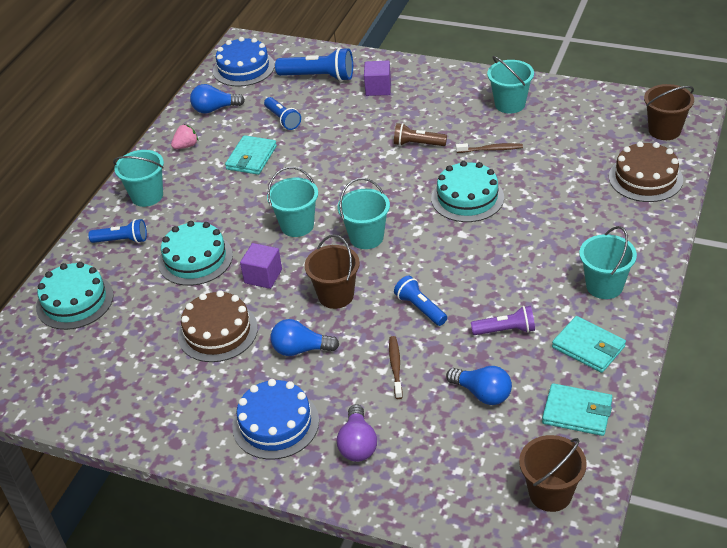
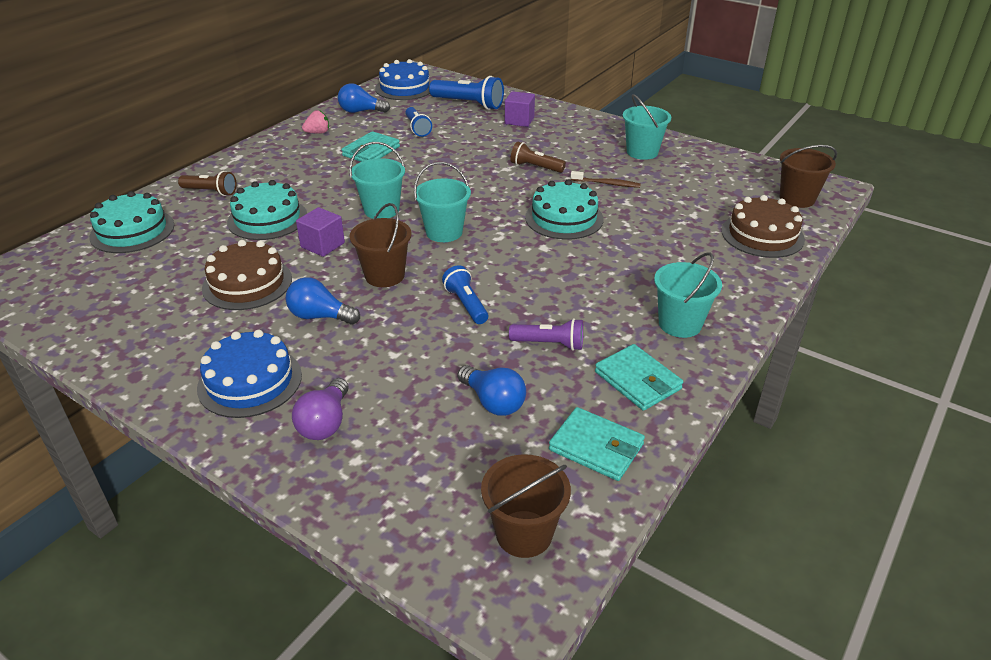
camera: 10 degrees right, 5 degrees down
blue flashlight [88,219,147,243] -> brown flashlight [178,171,237,196]
turquoise bucket [113,150,164,207] -> none
brown toothbrush [389,336,403,399] -> none

